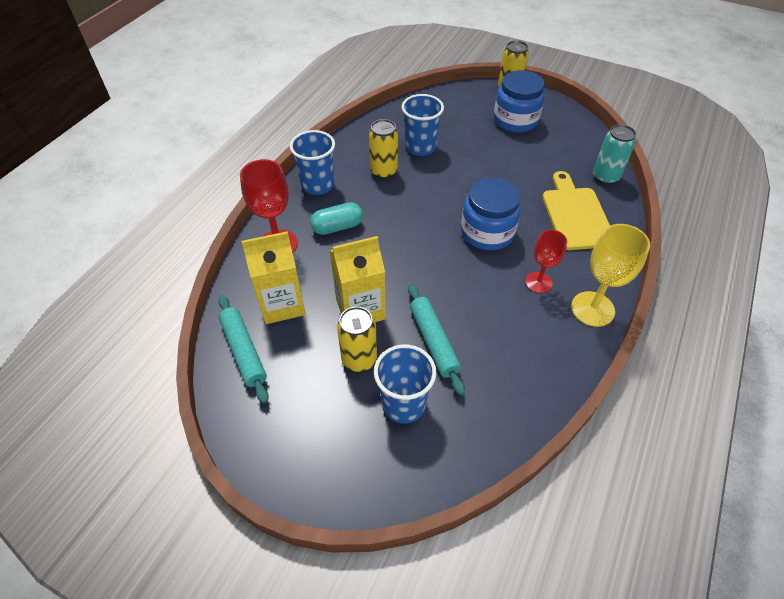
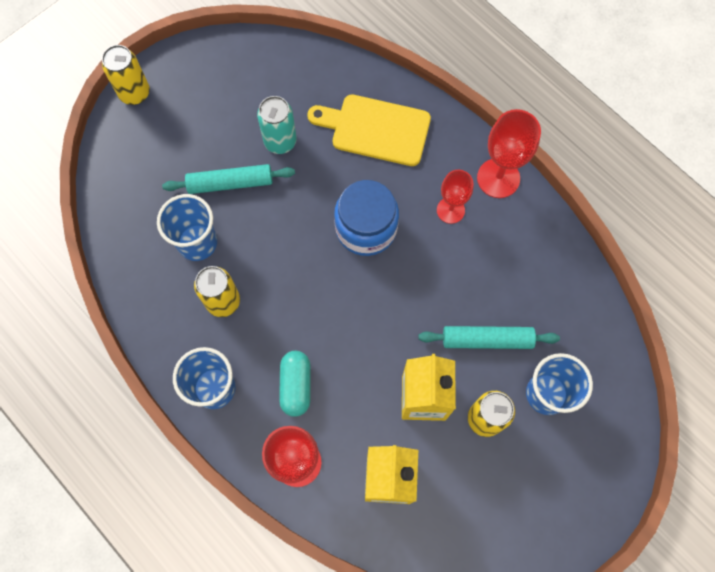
camera: 70 degrees left, 20 degrees up
turquoise rolling pin [218,295,269,404] -> turquoise rolling pin moved to [162,164,295,194]
blue jar [494,70,545,133] -> none
yellow goblet [571,224,650,327] -> red goblet [477,109,541,198]
turquoise can [593,124,636,185] -> turquoise can moved to [257,96,297,154]

